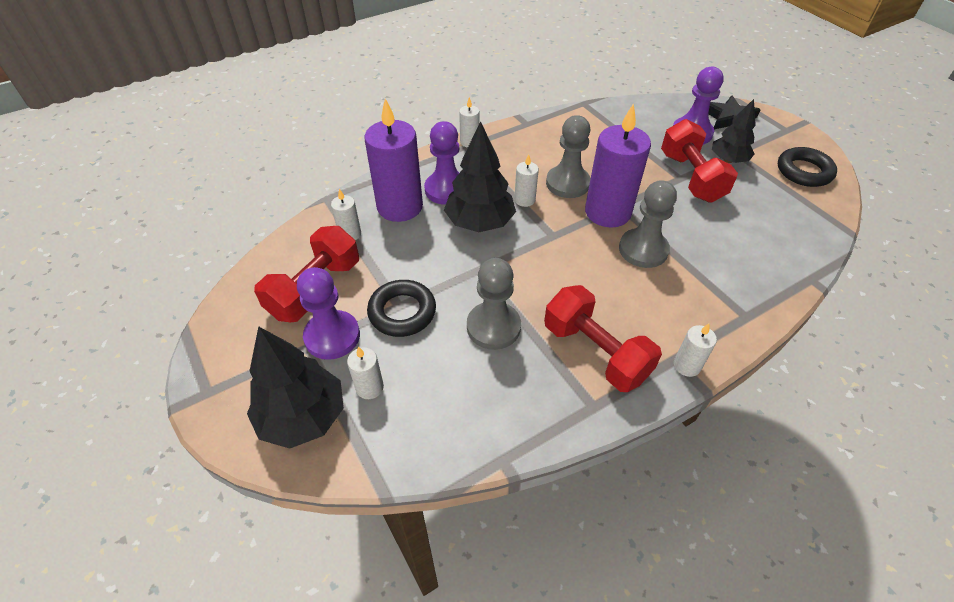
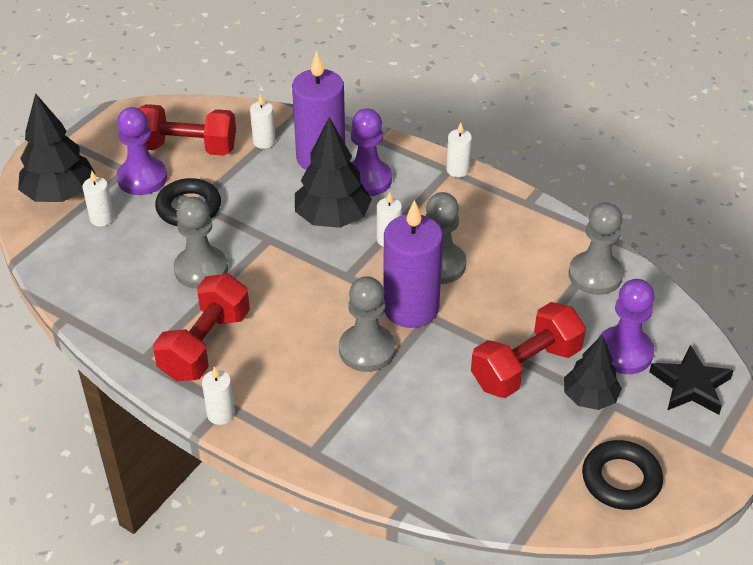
camera: 65 degrees right, 5 degrees down
none -> grey pawn [569,202,624,295]

